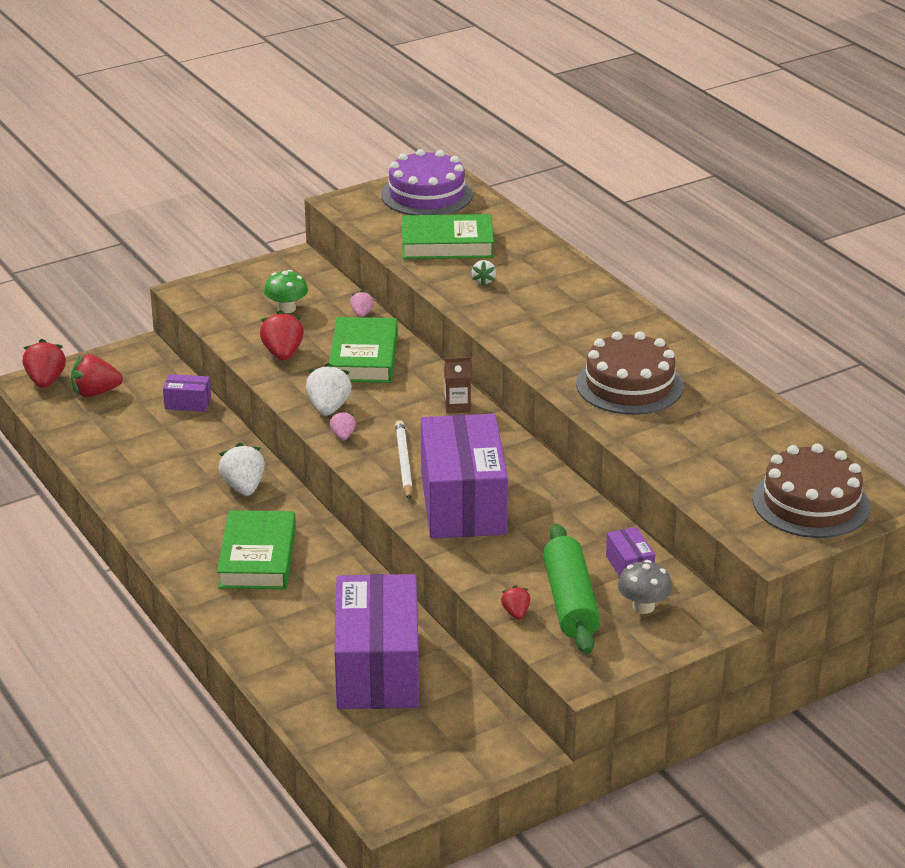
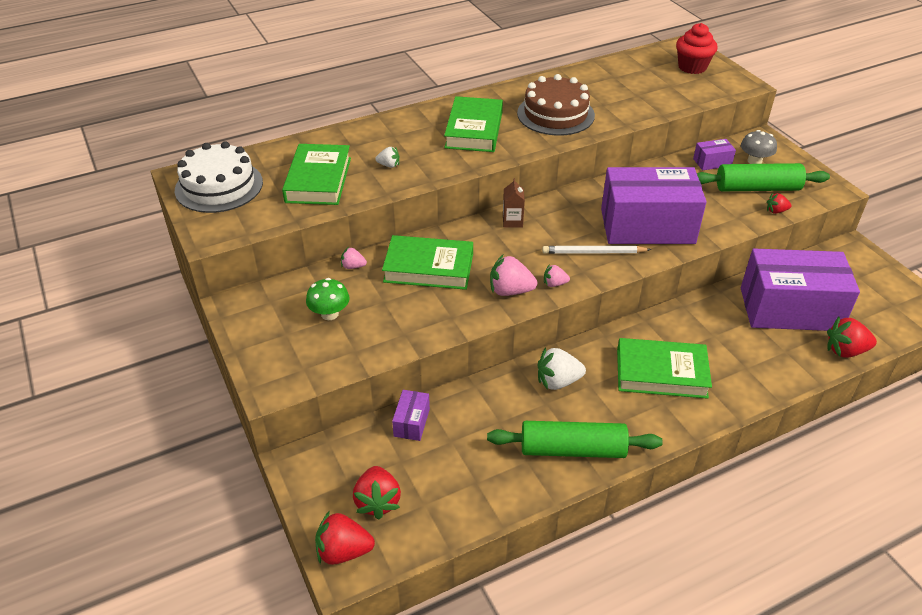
camera: 85 degrees left, 10 degrees up
red strawberry [260,310,304,360] -> red strawberry moved to [827,316,877,358]
white strawberry [306,363,352,416] -> pink strawberry [490,255,537,296]
purple cake [381,149,473,215] -> white cake [175,141,263,213]
brown cake [753,444,870,538] -> red cupcake [676,23,718,74]
none -> green book [444,96,503,152]
none -> green rolling pin [487,421,663,458]

